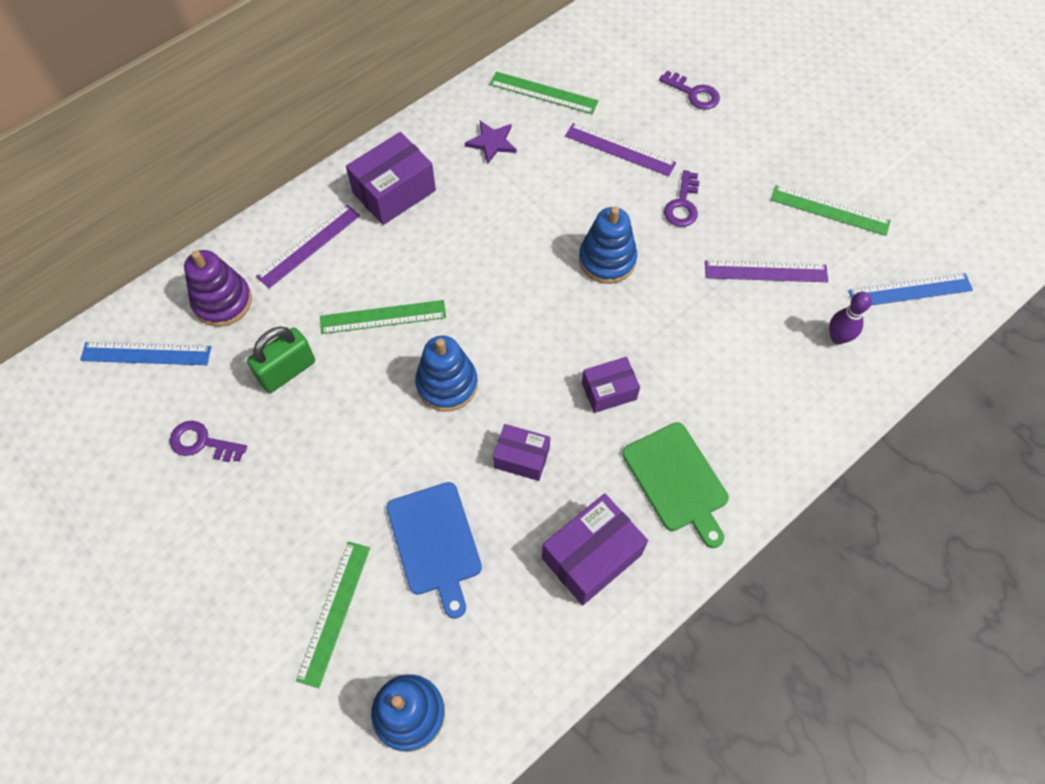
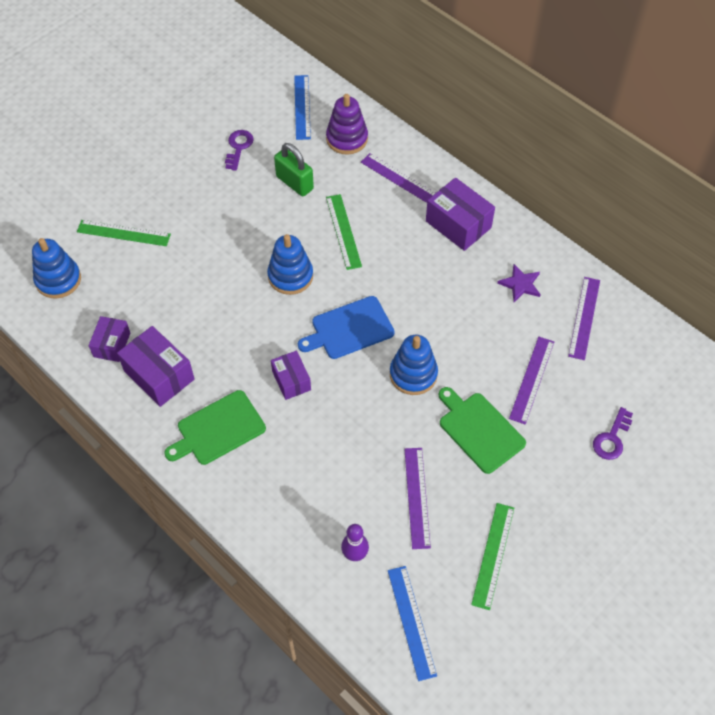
camera: 85 degrees right, 5 degrees down
blue cutting board [386,482,482,619] -> blue cutting board moved to [298,296,395,359]
green ruler [489,72,598,114] -> purple ruler [568,277,600,360]
purple box [493,424,550,481] -> purple box moved to [89,316,130,362]
purple key [664,170,699,227] -> green cutting board [439,387,526,474]

